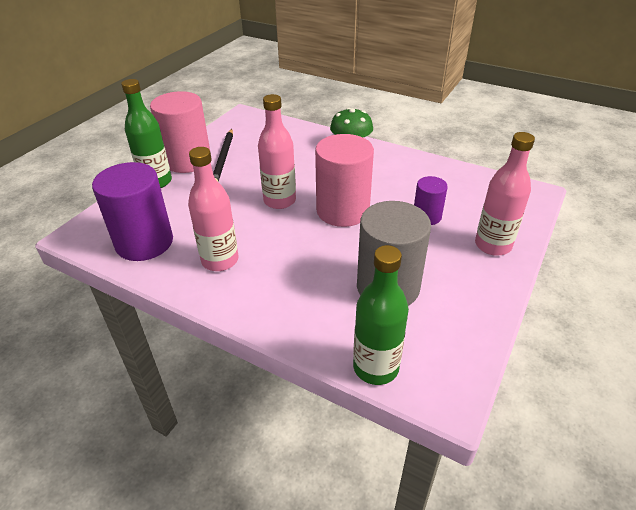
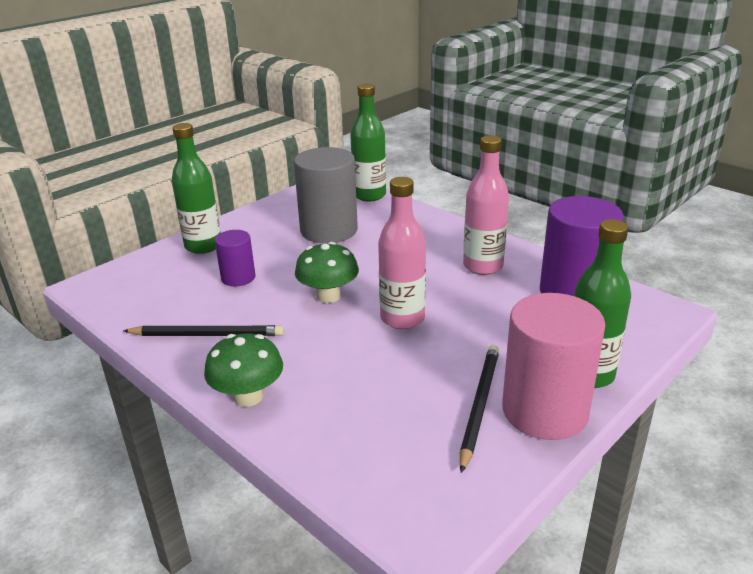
camera: 165 degrees left, 10 degrees down
pink cylinder [315,134,374,227] -> green mushroom [295,242,359,303]
pink bottle [475,132,535,256] -> green bottle [172,123,221,254]
none -> black pencil [123,325,284,336]

